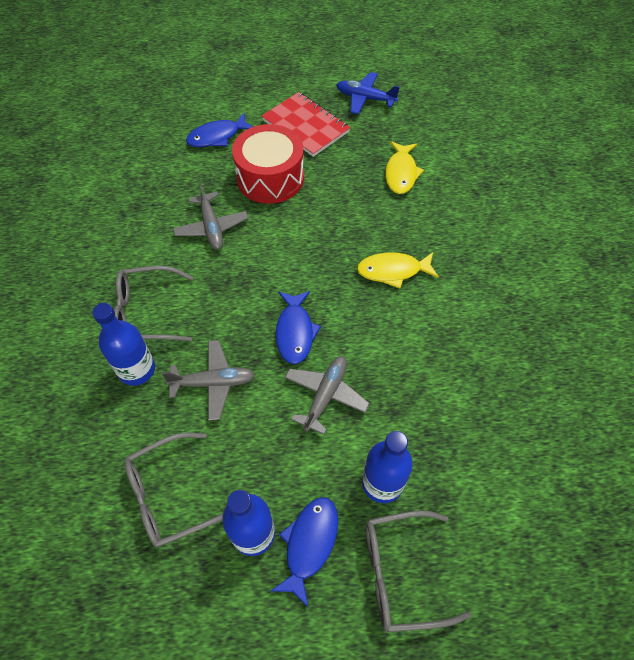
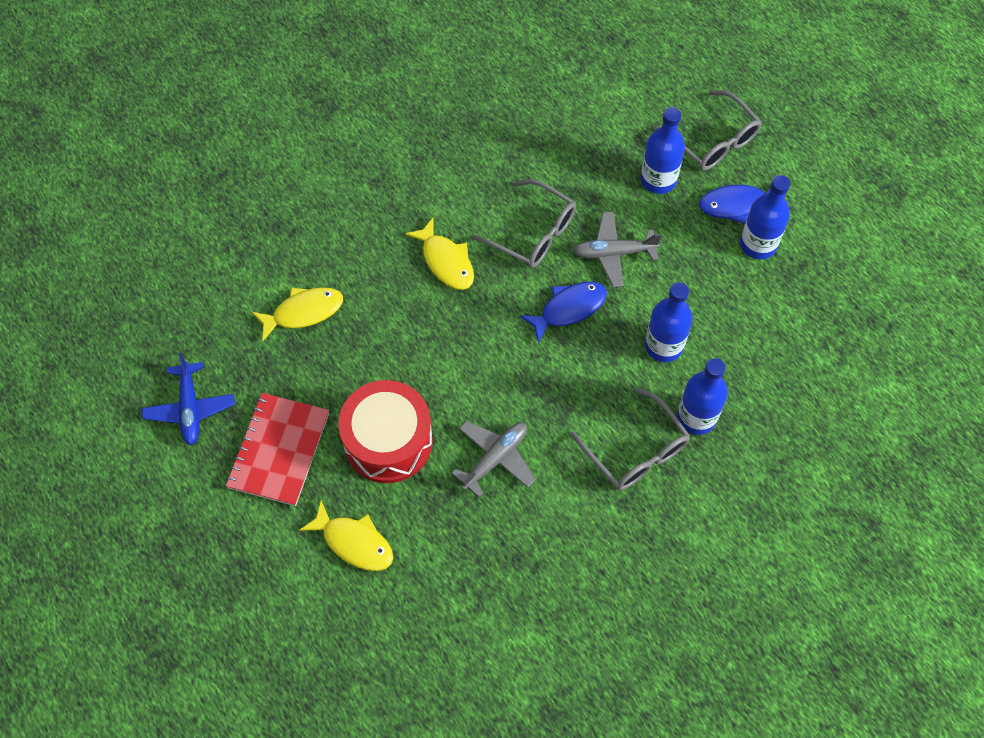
camera: 120 degrees left, 5 degrees up
grey glasses [124,433,223,548] -> grey glasses moved to [471,179,576,268]
grey plane [162,340,255,421] -> blue bottle [645,282,693,362]
blue fish [186,113,253,147] -> yellow fish [299,501,393,571]

